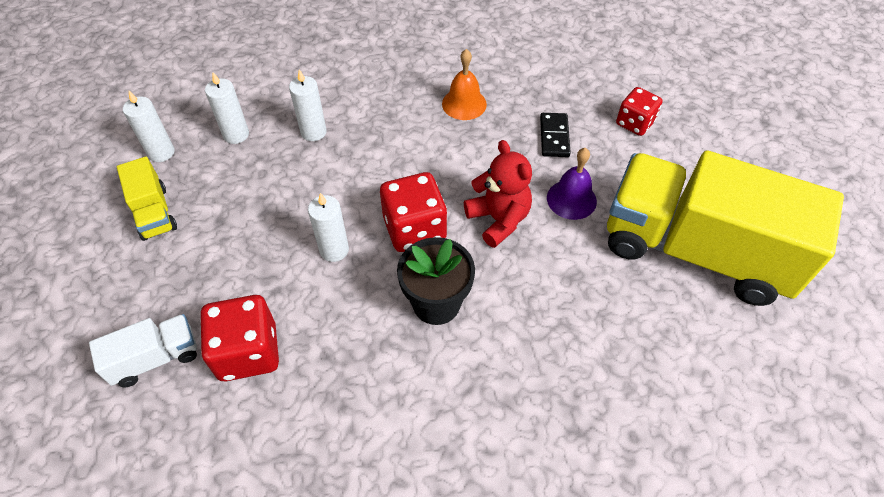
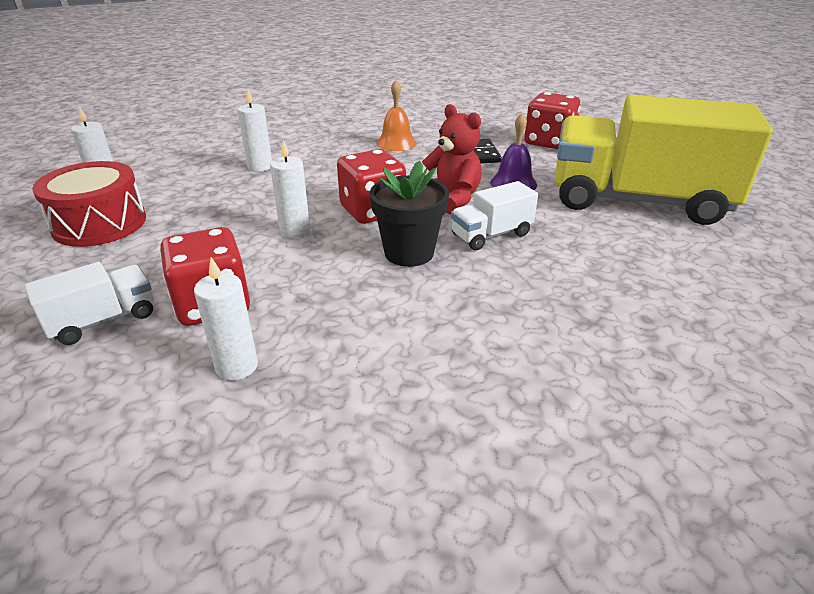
camera: 10 degrees left, 20 degrees down
yellow truck [117,157,177,241] -> red drum [32,161,146,247]
white candle [205,72,249,144] -> white candle moved to [194,257,258,380]
red dice [616,87,663,136] -> red dice [524,92,580,149], size x1.53
none -> white truck [451,181,538,250]

